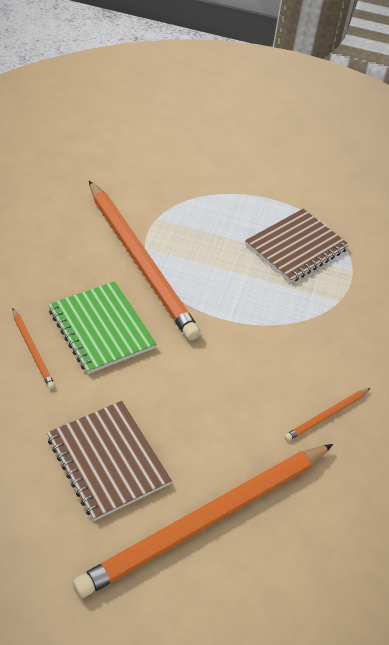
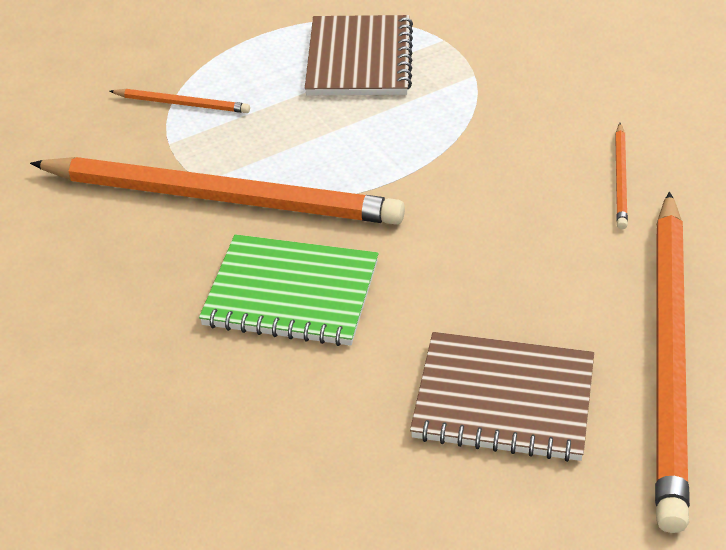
camera: 40 degrees left, 5 degrees down
orange pencil [13,309,55,389] -> orange pencil moved to [109,89,250,113]

